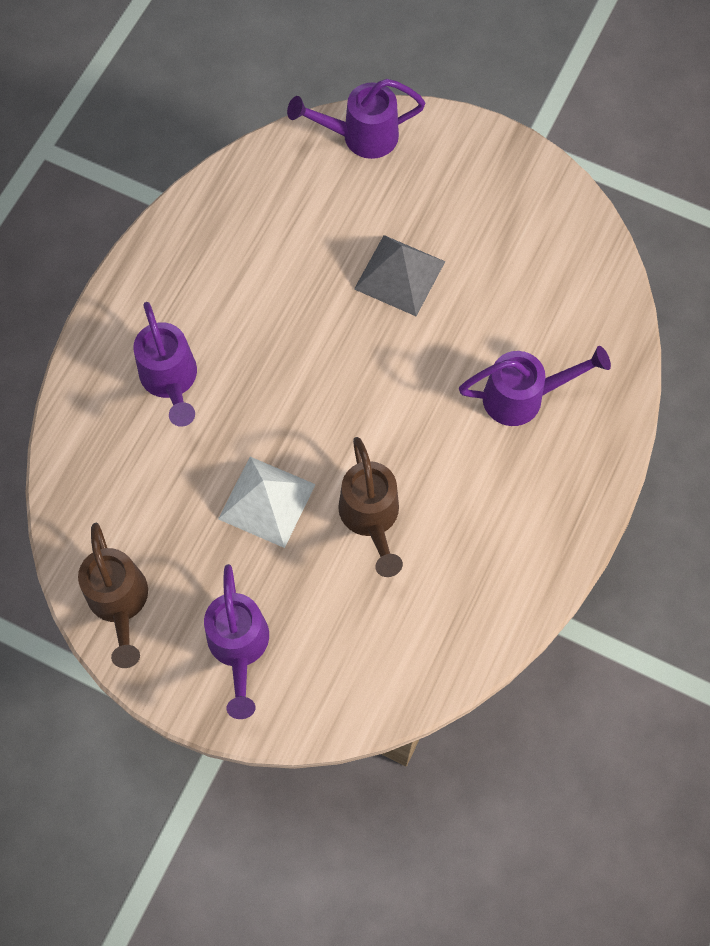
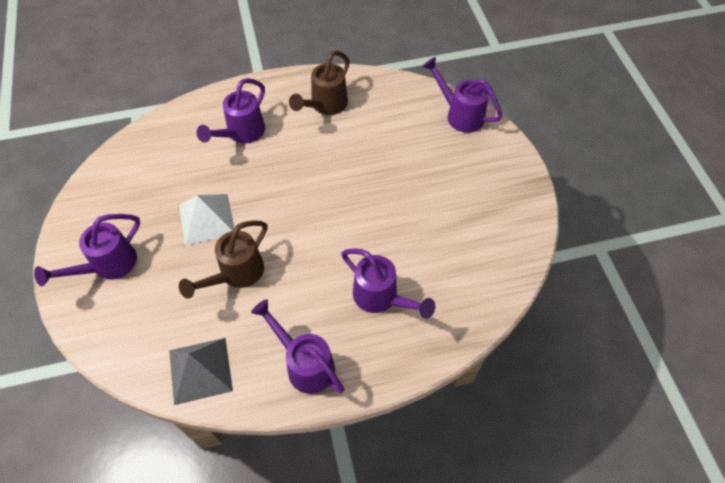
camera: 50 degrees right, 10 degrees down
brown watering can [78,523,148,668] -> brown watering can moved to [289,51,350,115]
grey pyramid [354,235,446,316] -> grey pyramid moved to [169,338,233,405]
none -> purple watering can [251,299,345,394]

